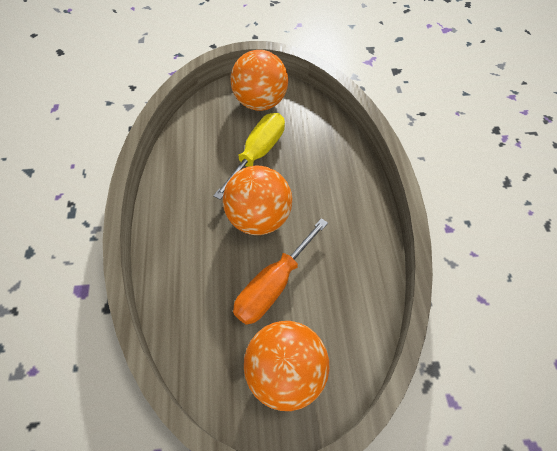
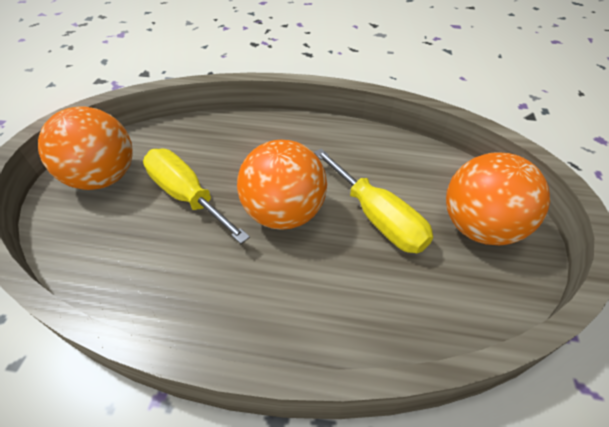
camera: 75 degrees left, 10 degrees down
orange screwdriver [233,218,328,325] -> yellow screwdriver [314,149,433,253]

